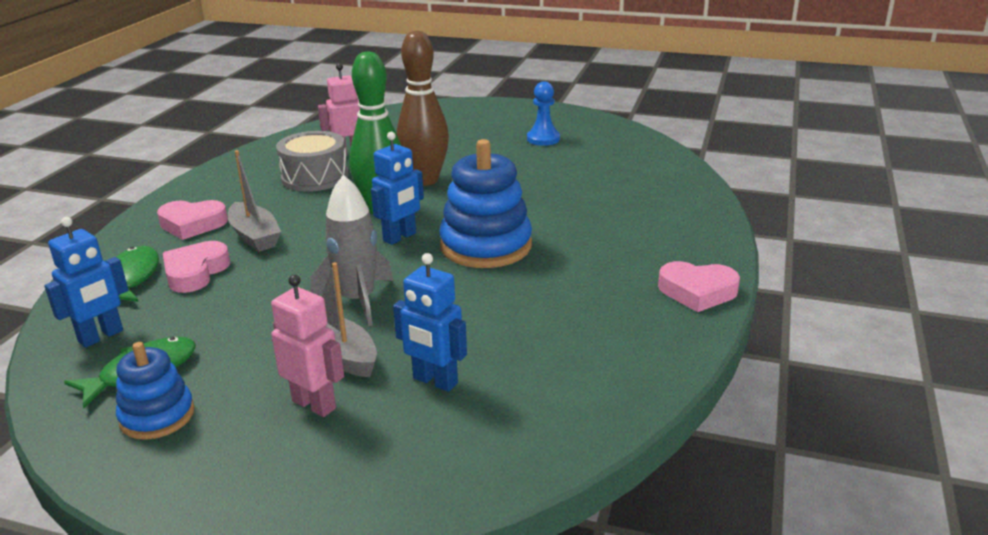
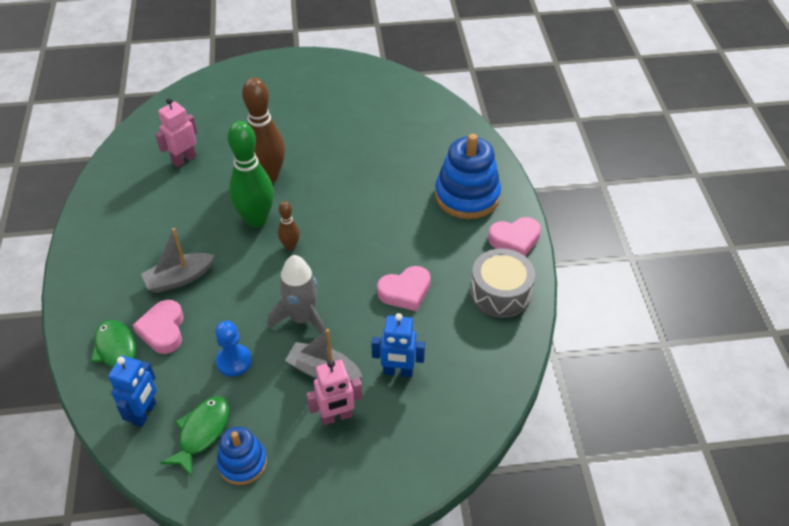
camera: 25 degrees left, 20 degrees up
pink heart [157,200,228,240] -> pink heart moved to [377,266,431,311]
grey boat [228,150,281,252] -> grey boat turned 120 degrees clockwise [141,228,214,293]
pink robot [271,275,344,417] -> pink robot turned 150 degrees clockwise [307,360,362,425]
grey drum [276,131,349,192] -> grey drum moved to [470,249,535,318]
blue robot [371,132,424,245] -> brown bowling pin [278,201,300,251]
blue stacking toy [439,139,532,268] -> blue stacking toy moved to [435,134,501,219]
blue pawn [527,81,560,146] -> blue pawn moved to [215,321,252,377]

